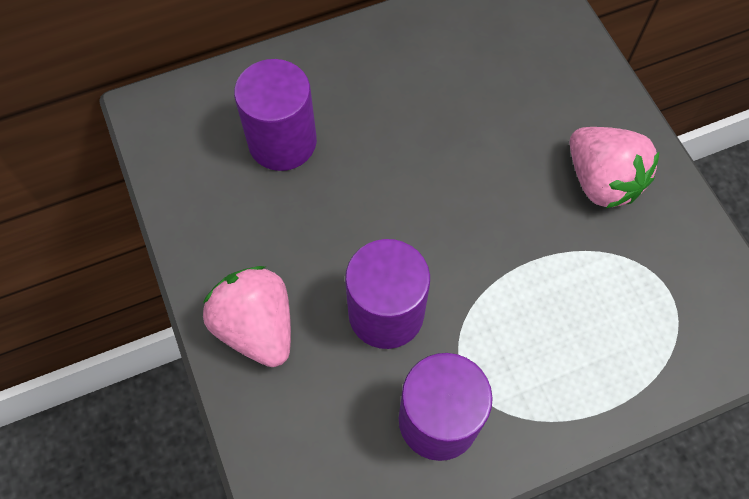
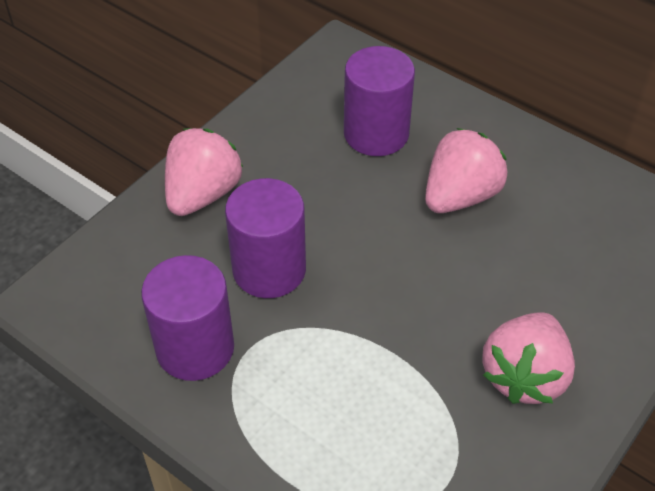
camera: 60 degrees right, 15 degrees down
none -> pink strawberry [425,128,507,213]

